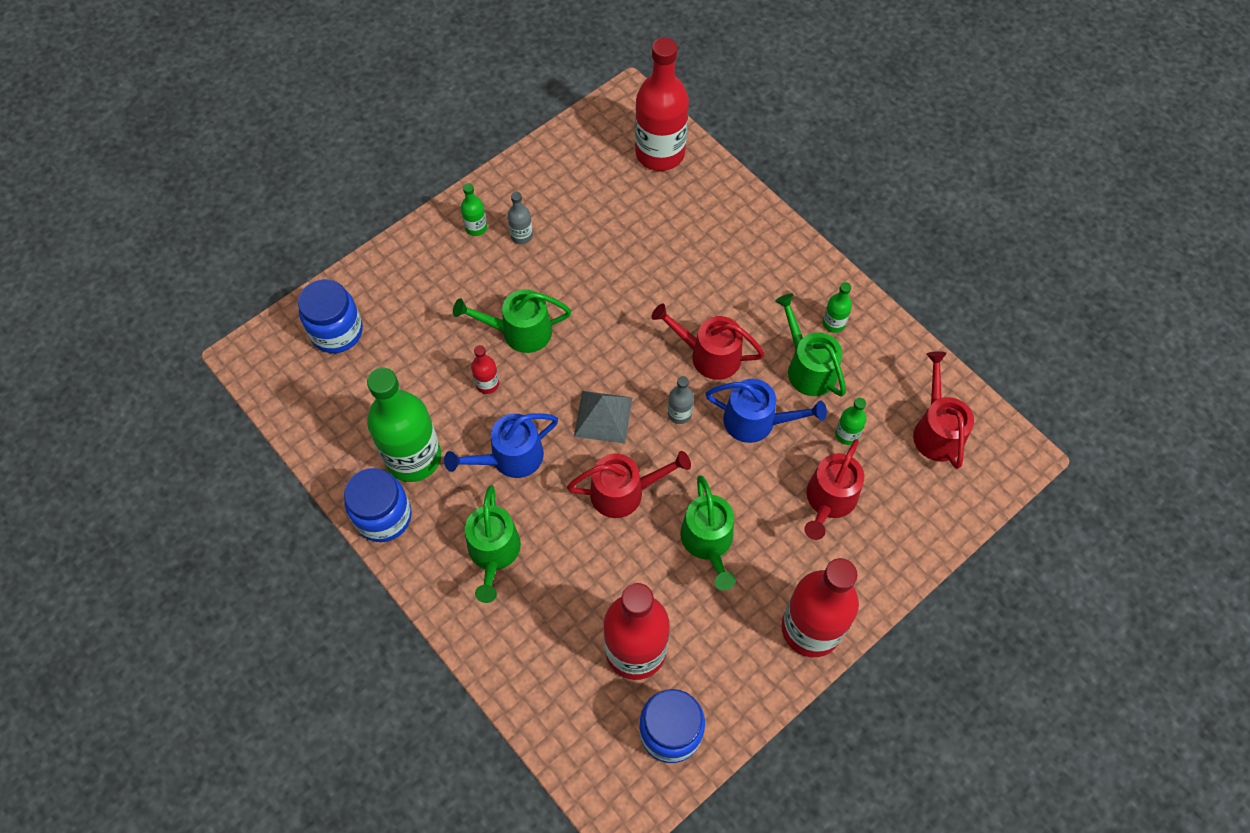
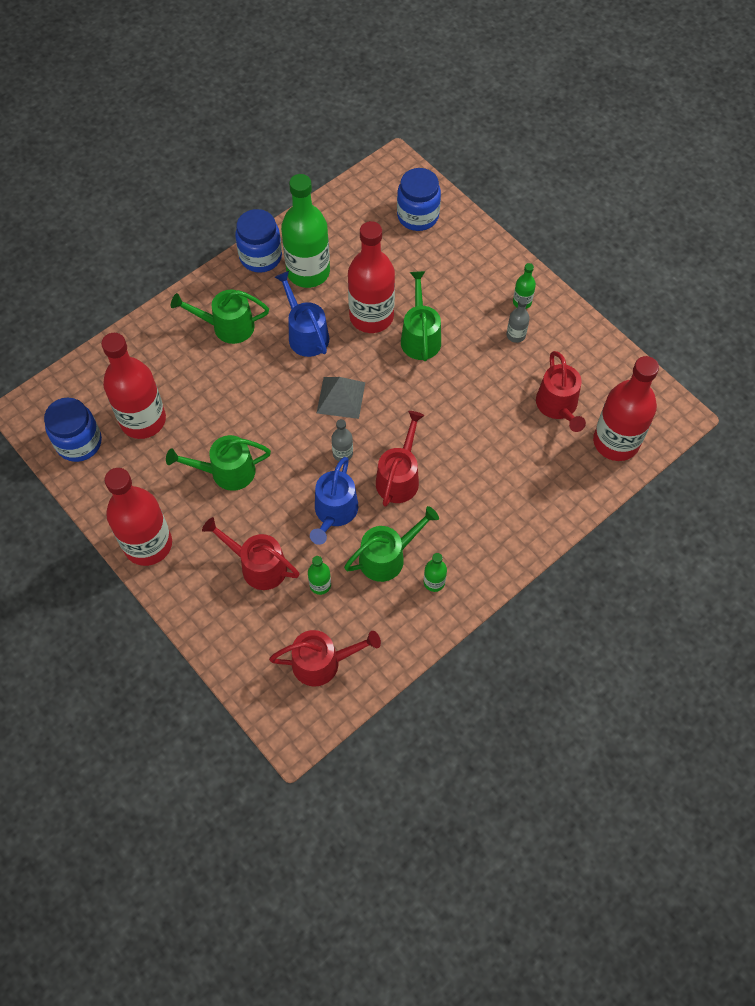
camera: 90 degrees right, 0 degrees up
red bottle [471,345,499,394] -> red bottle [348,221,395,333], size x2.31
red watering can [567,451,691,518] -> red watering can moved to [536,351,586,432]

